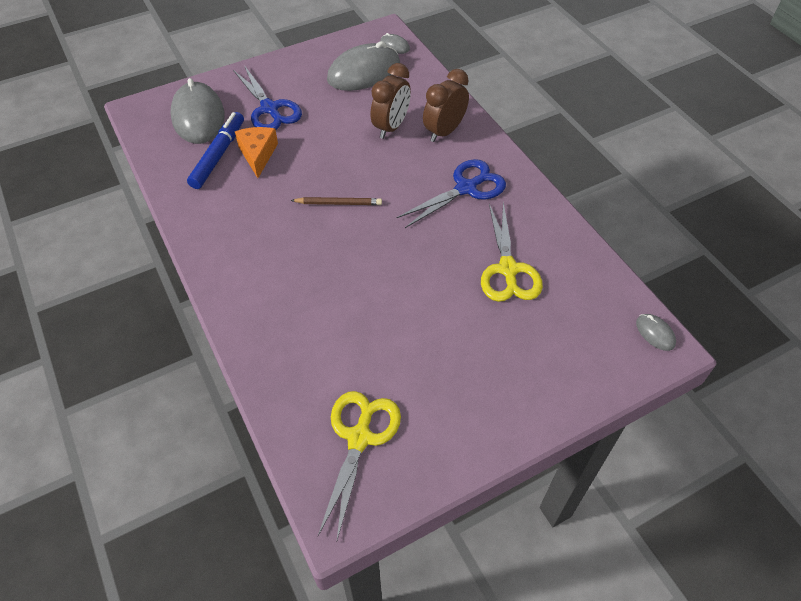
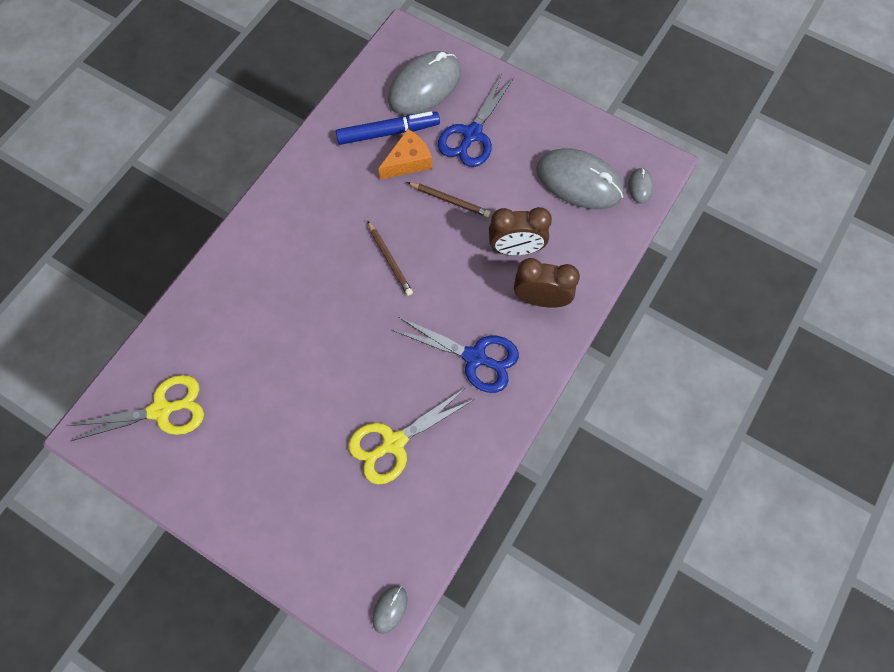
camera: 60 degrees right, 15 degrees up
none -> brown pencil [407,182,491,217]

